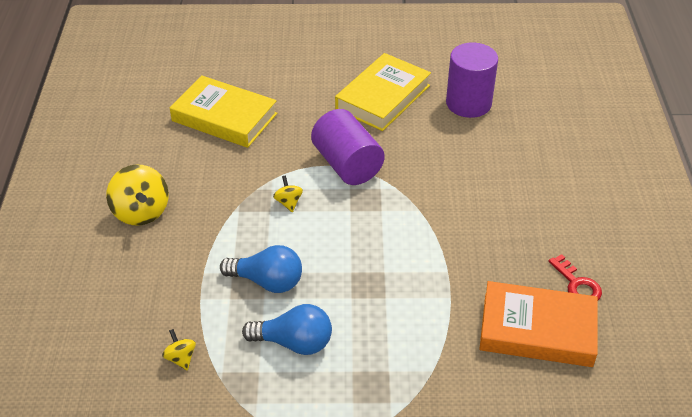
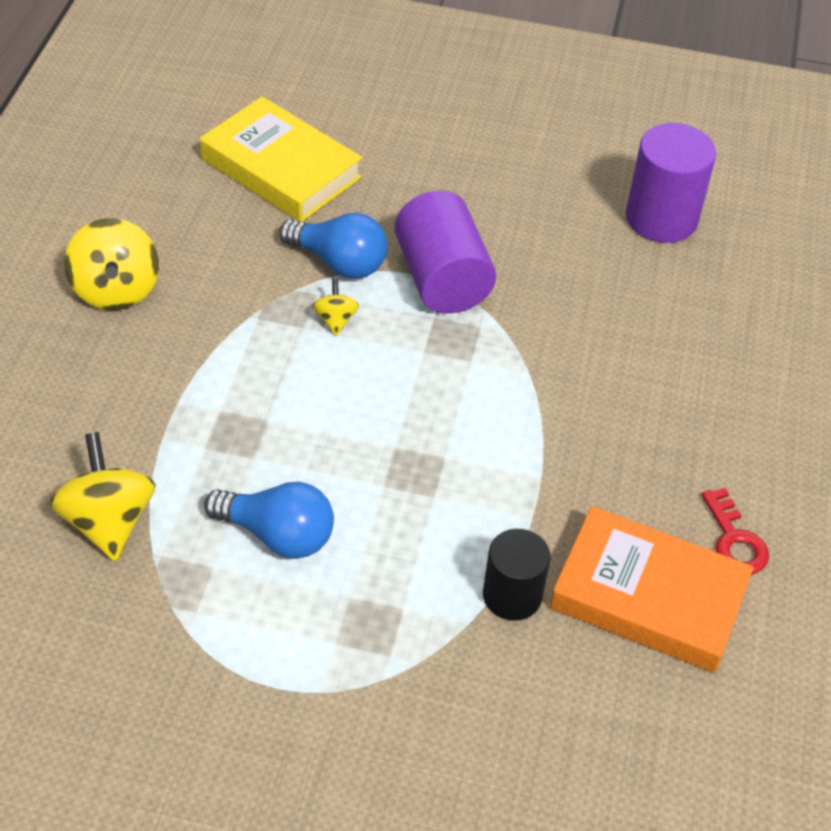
camera: 10 degrees right, 5 degrees up
yellow spinning top [162,329,196,371] -> yellow spinning top [50,432,156,561], size x1.97
blue light bulb [220,245,302,293] -> blue light bulb moved to [279,213,388,279]
yellow book [335,53,431,131] -> none
none -> black cylinder [483,529,551,621]

